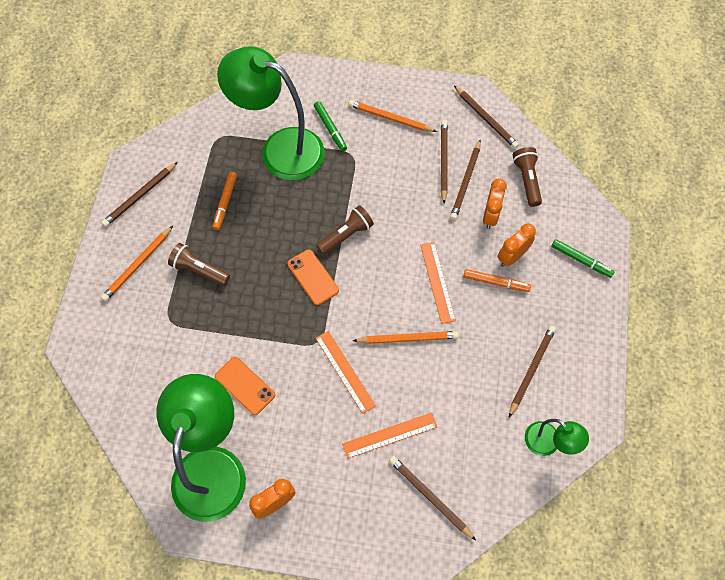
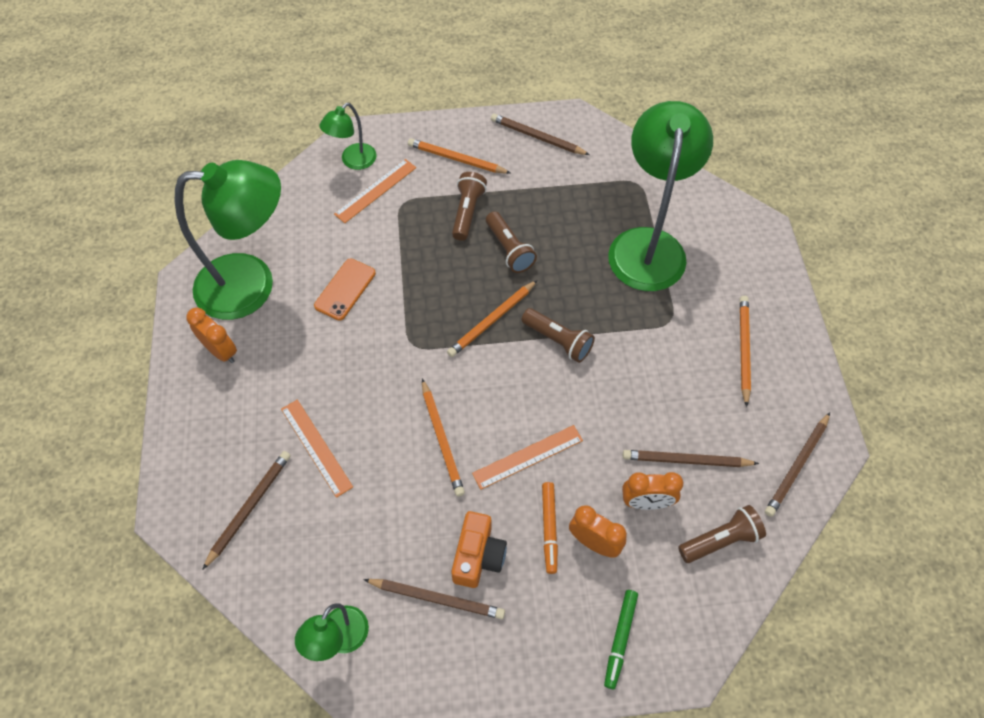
camera: 75 degrees right, 5 degrees down
orange marker [213,172,237,230] -> none
orange phone [287,249,339,305] -> orange pencil [447,280,537,357]
green marker [314,101,347,152] -> none
orange ruler [315,331,376,414] -> orange ruler moved to [334,159,416,223]
brown pencil [441,120,448,203] -> none
none -> green lamp [320,103,377,170]
none -> orange camera [451,511,507,588]
none -> brown flashlight [486,211,537,273]

